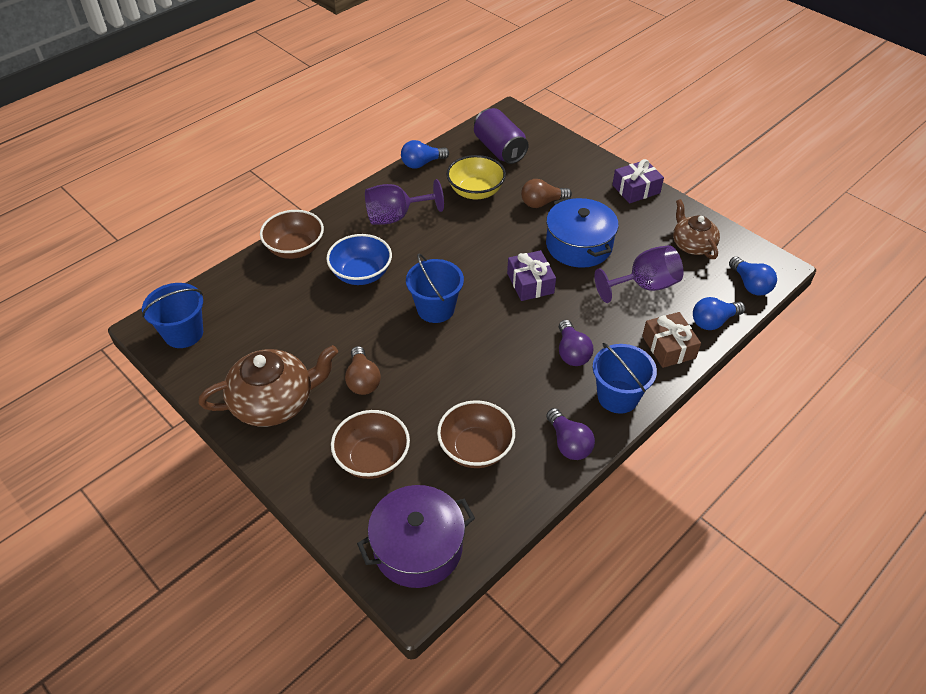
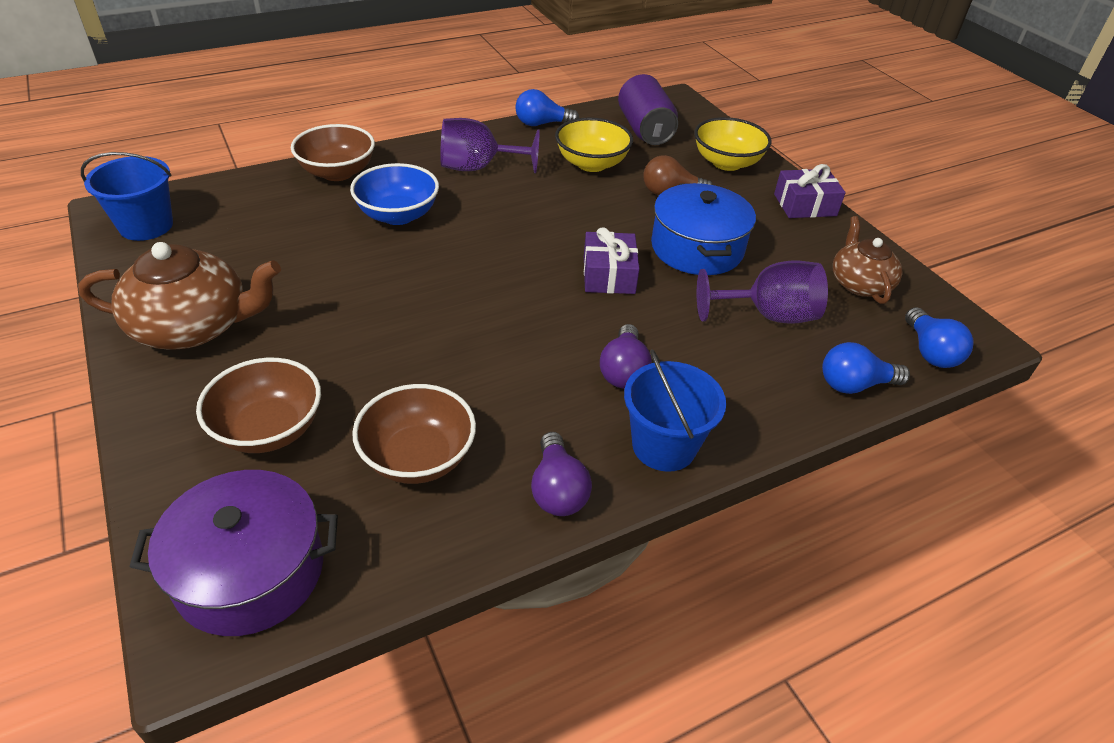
camera: 15 degrees right, 5 degrees down
brown light bulb [345,346,381,395] -> none
blue bucket [406,254,464,323] -> none
brown gift [642,312,701,368] -> none
none -> yellow bowl [694,117,772,171]

